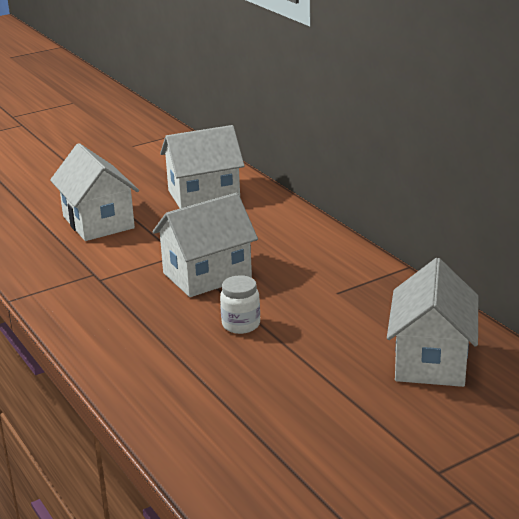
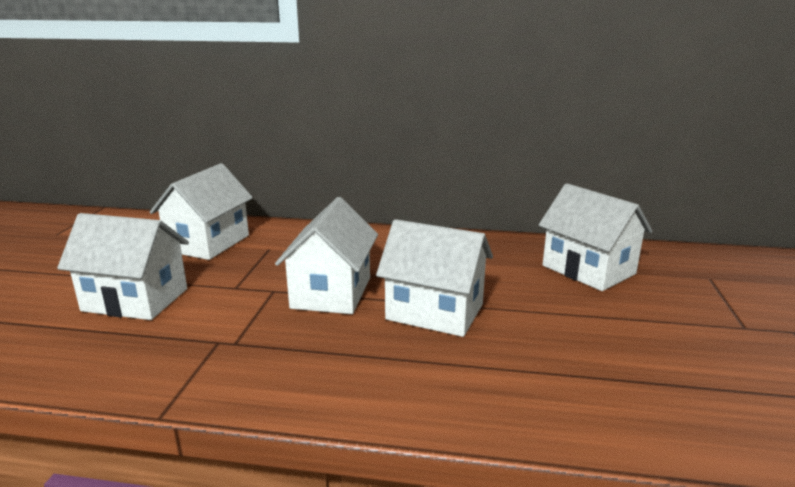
camera: 50 degrees left, 5 degrees down
white jar [220,275,260,334] -> white house [376,219,493,337]

